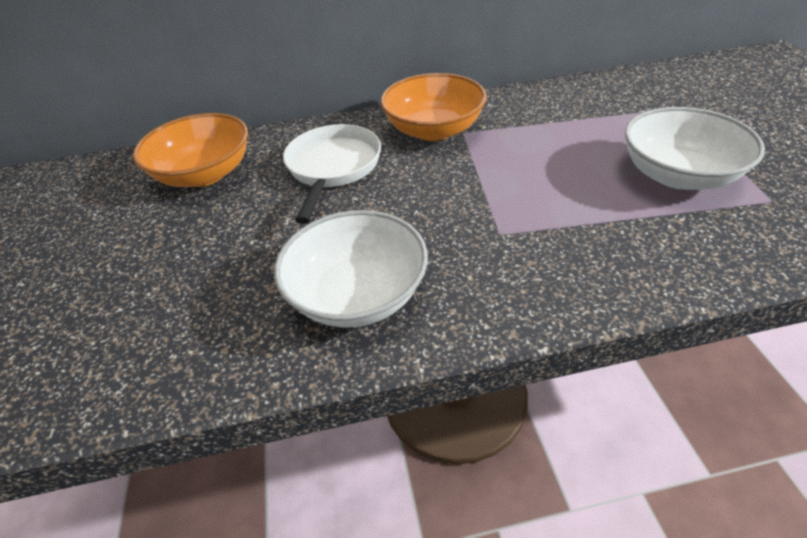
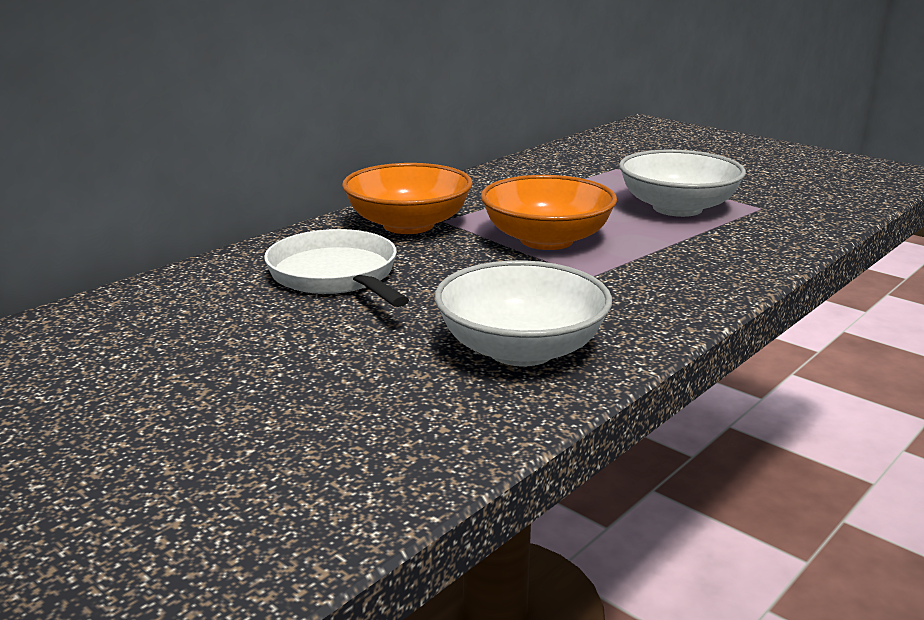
camera: 40 degrees left, 20 degrees down
orange bowl [133,113,248,187] -> orange bowl moved to [481,175,617,250]

